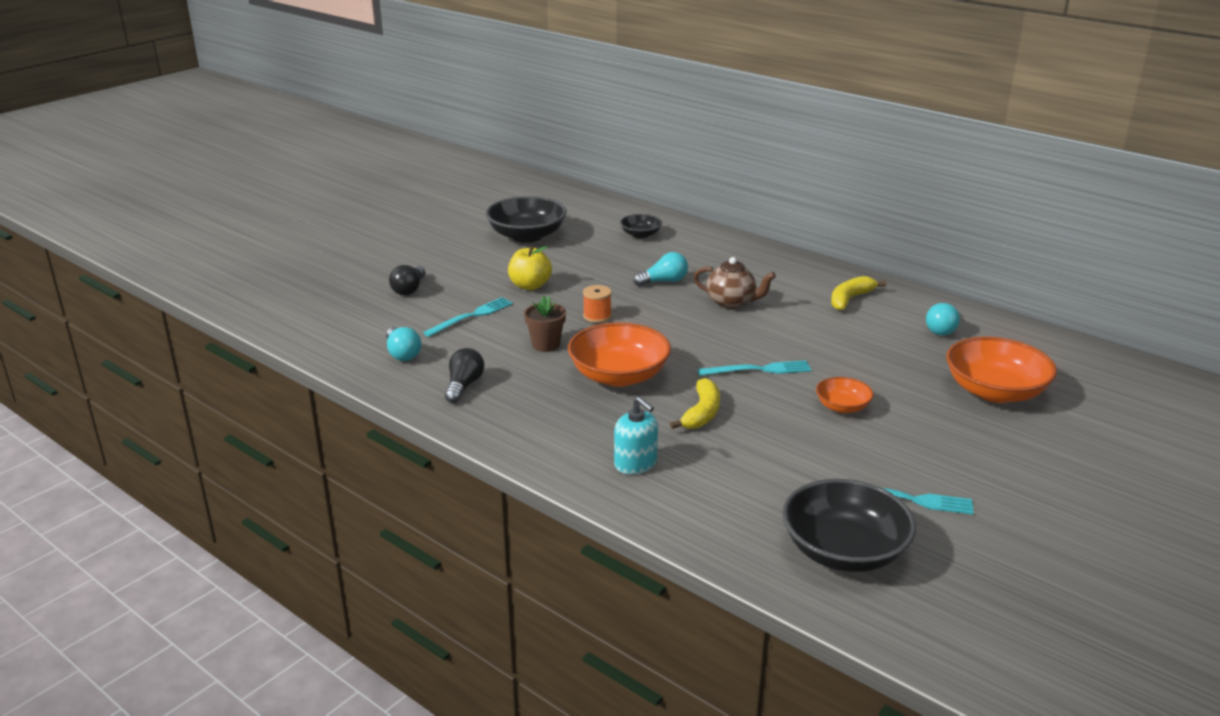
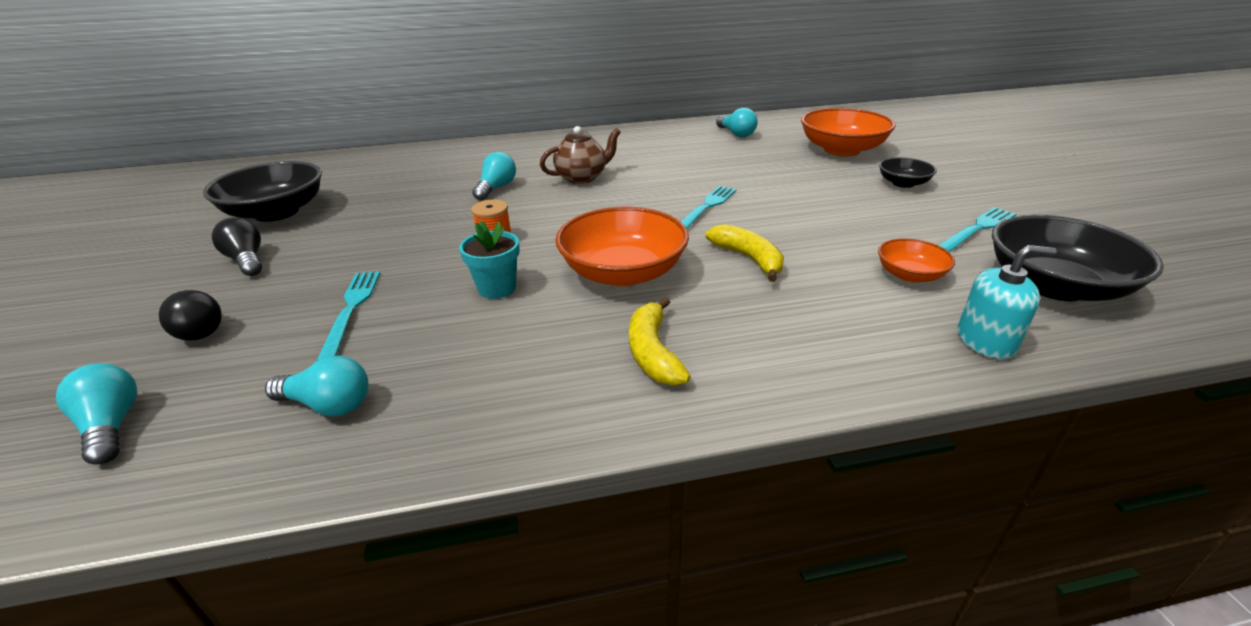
camera: 50 degrees left, 5 degrees up
black light bulb [445,348,484,403] -> black light bulb moved to [212,217,262,276]
yellow apple [508,246,552,290] -> none
brown flower pot [524,296,566,352] -> turquoise flower pot [459,221,520,299]
turquoise soap dispenser [614,397,658,475] -> turquoise soap dispenser moved to [957,245,1057,359]
black bowl [620,214,662,238] -> black bowl moved to [879,157,937,188]
orange bowl [816,377,874,413] -> orange bowl moved to [878,238,955,283]
yellow banana [831,276,886,310] -> yellow banana moved to [629,297,691,386]
none -> turquoise light bulb [56,363,137,464]

